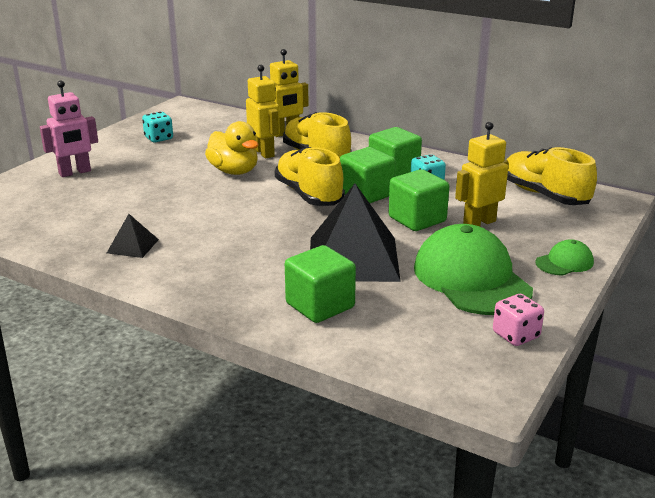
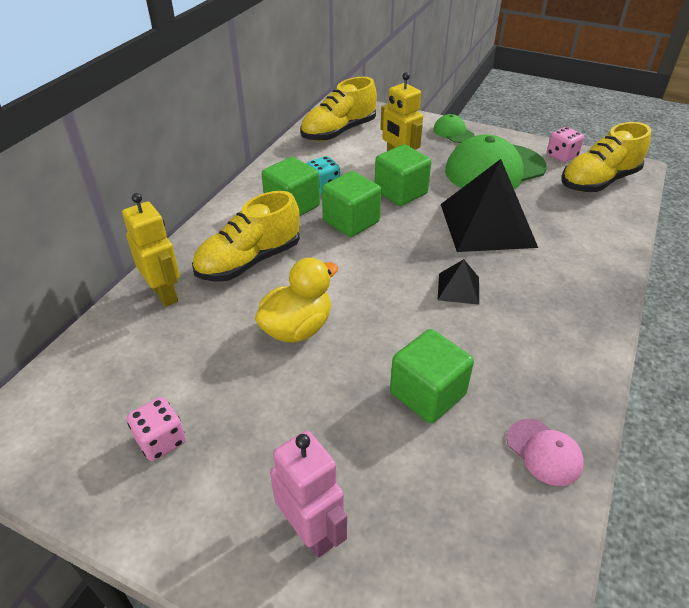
camera: 95 degrees left, 15 degrees up
black pyramid [107,214,159,258] -> black pyramid moved to [438,259,479,305]
turquoise dice [142,112,173,142] -> pink dice [127,397,186,461]
yellow robot [246,65,280,158] -> none
yellow shoe [275,147,345,206] -> yellow shoe moved to [562,122,651,192]
green cube [285,245,356,323] -> green cube moved to [390,329,474,423]
none -> pink cap [507,419,584,486]

